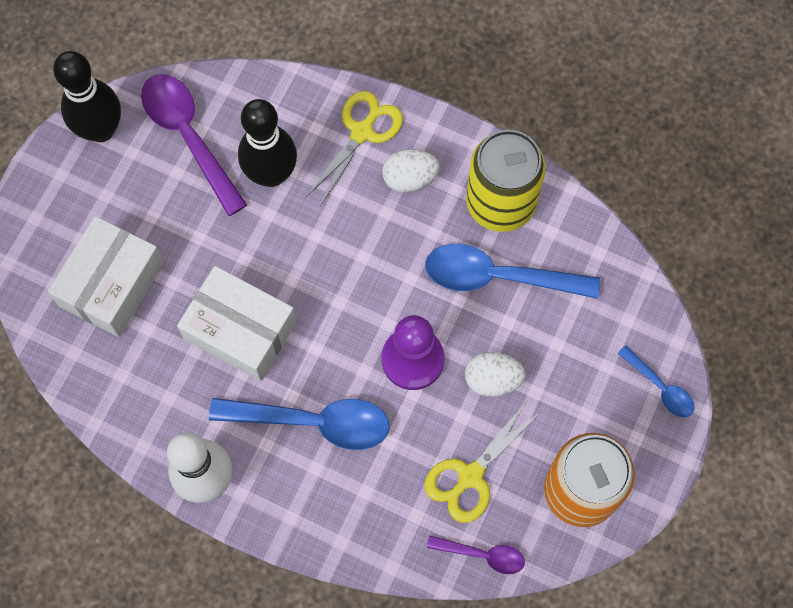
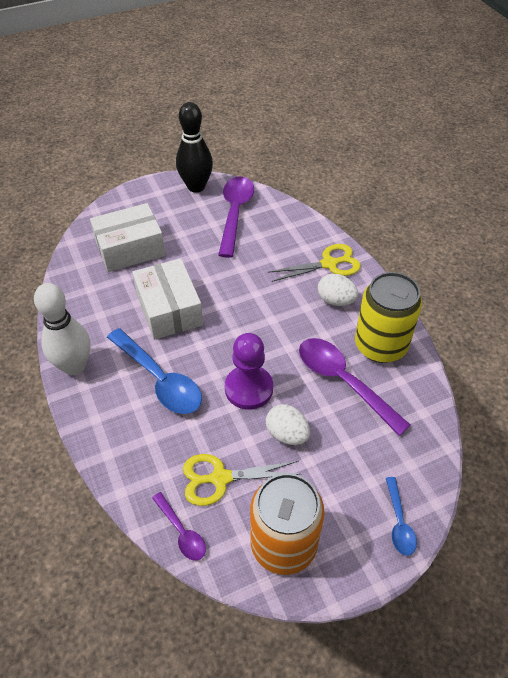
camera: 40 degrees right, 20 degrees down
black bowling pin [238,99,297,187] -> none
blue spoon [425,244,600,299] -> purple spoon [299,338,411,436]

